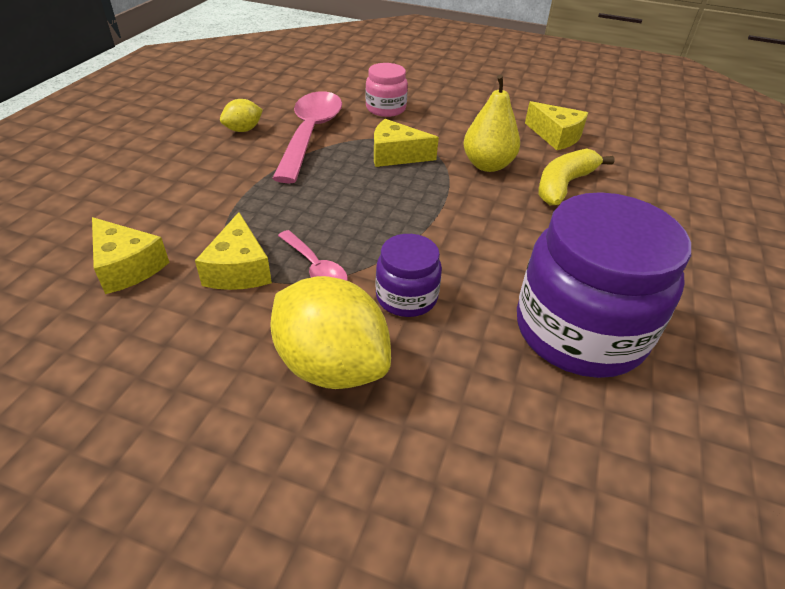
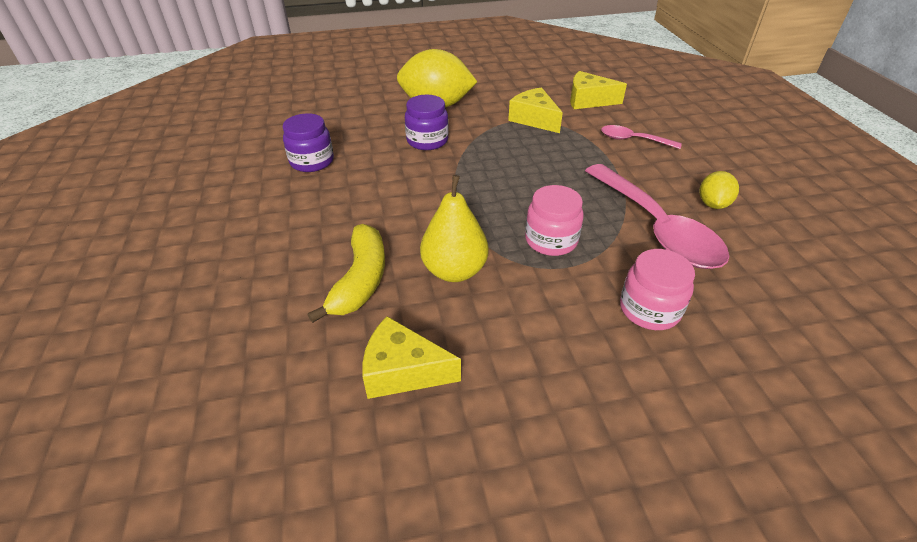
camera: 150 degrees right, 0 degrees up
pink spoon [278,230,348,281] -> pink spoon moved to [601,125,682,149]
yellow cheese [374,119,439,167] -> pink jar [525,185,584,256]
purple jar [517,192,691,378] -> purple jar [283,113,334,172], size x0.50

